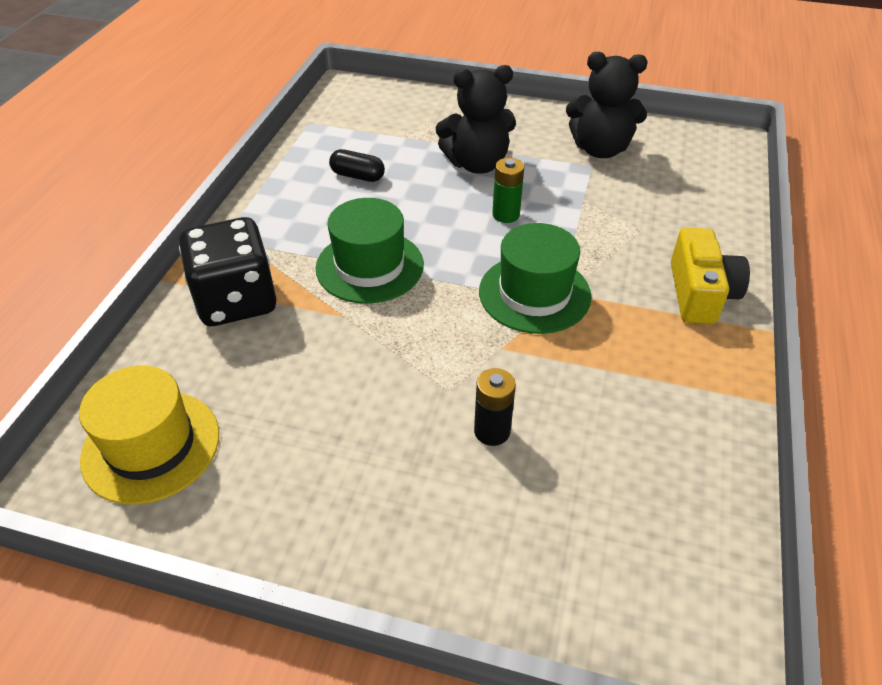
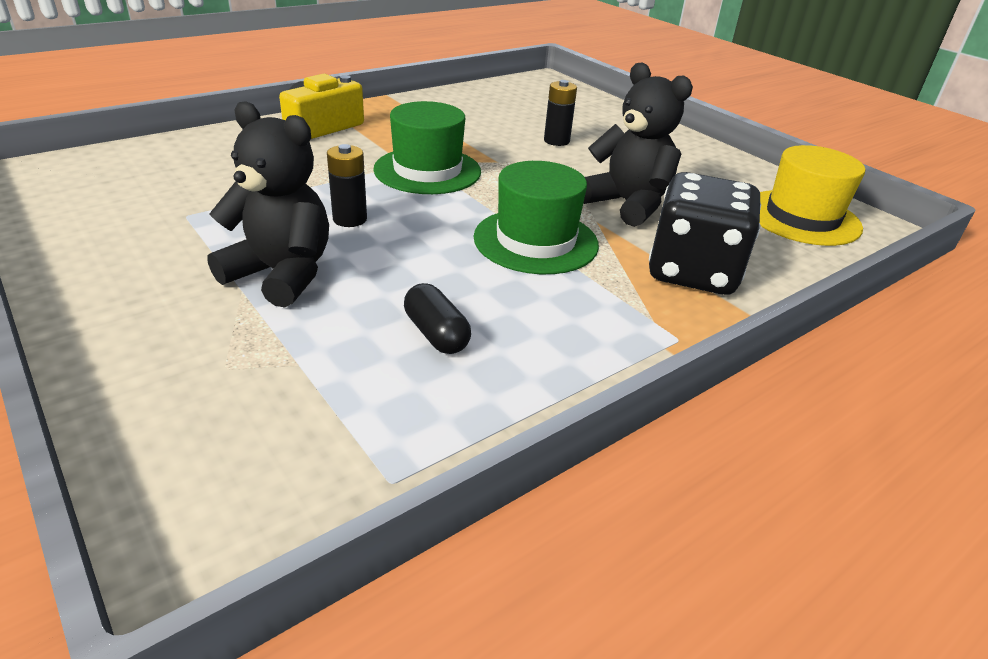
camera: 145 degrees left, 10 degrees down
green battery [492,158,524,223] -> black battery [327,144,367,227]
black teddy bear [566,52,647,158] -> black teddy bear moved to [584,62,693,227]

